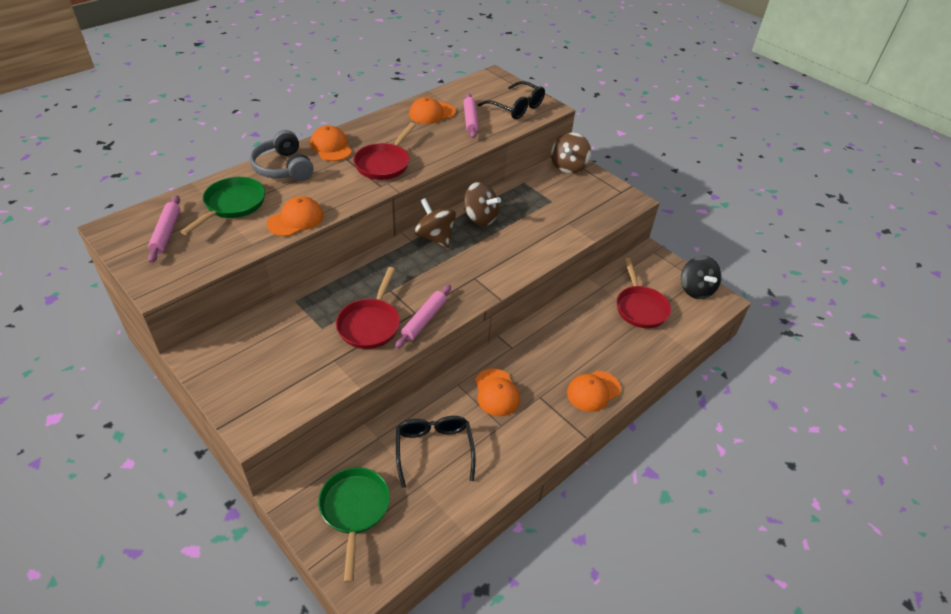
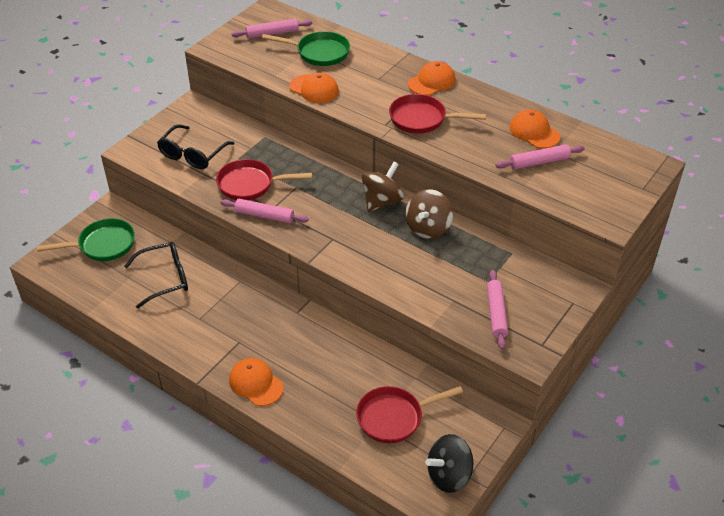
camera: 80 degrees right, 0 degrees up
grey headphones [250,130,313,181] -> none
orange cap [475,369,520,416] -> none
black glasses [478,81,545,119] -> black glasses moved to [157,124,235,169]
brown spinning top [551,132,591,173] -> none
none -> pink rolling pin [487,270,508,350]

